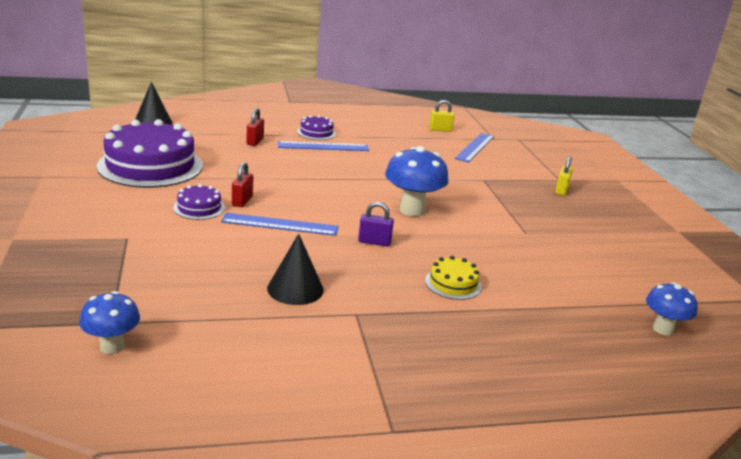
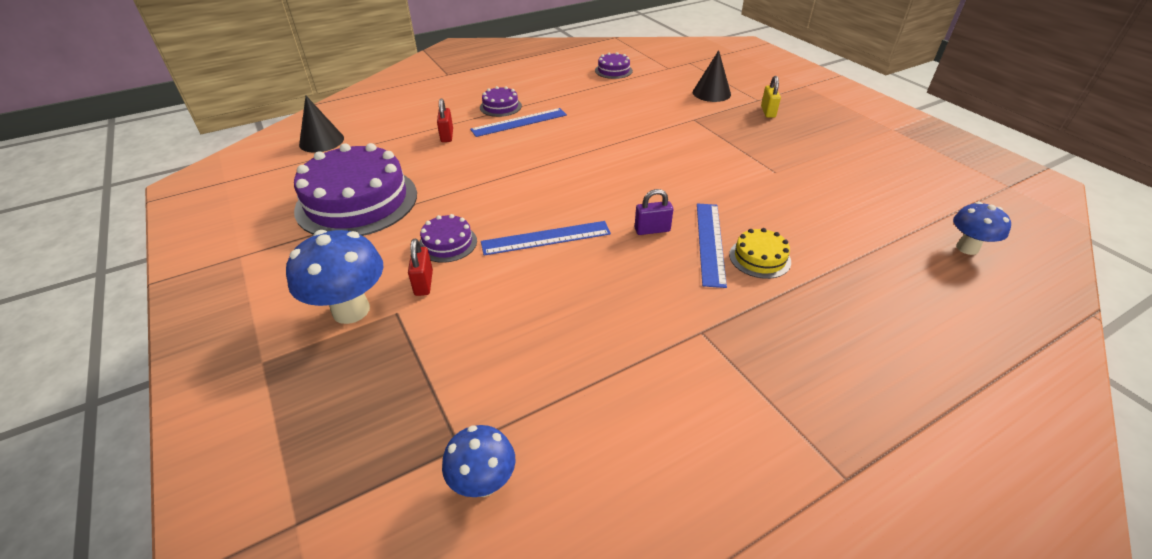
camera: 15 degrees left, 15 degrees up
red padlock [232,162,253,207] -> red padlock moved to [408,239,433,296]
black cone [267,233,324,305] -> black cone moved to [693,50,731,102]
blue mushroom [385,146,449,217] -> blue mushroom moved to [286,230,384,324]
yellow padlock [429,100,455,132] -> purple cake [595,52,633,79]
blue ruler [455,133,494,163] -> blue ruler moved to [697,203,727,288]

